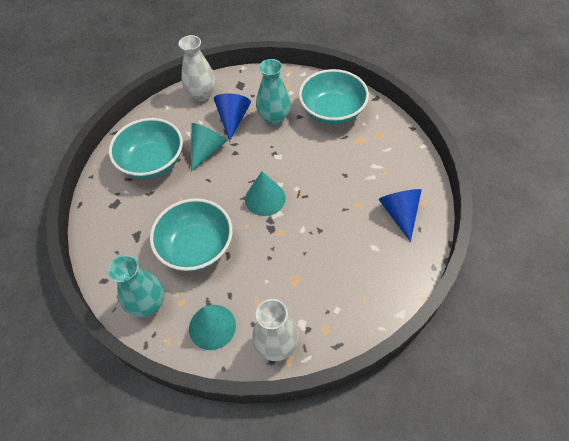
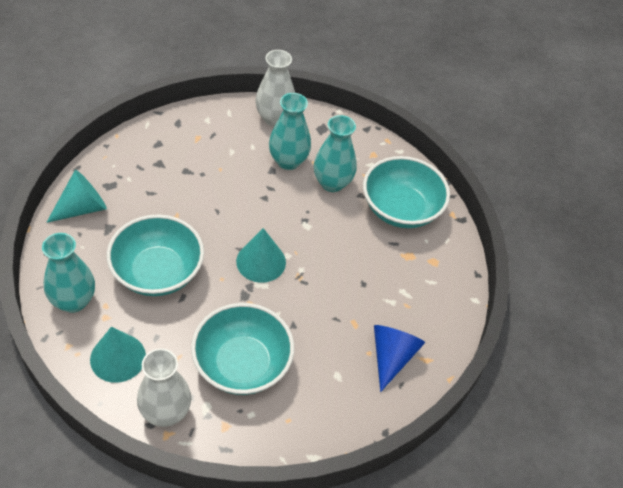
camera: 20 degrees right, 5 degrees down
turquoise bowl [109,118,183,179] -> turquoise bowl moved to [191,303,294,395]
turquoise cone [191,123,227,172] -> turquoise cone moved to [46,170,107,223]
blue cone [214,93,251,141] -> turquoise vase [269,93,311,170]

